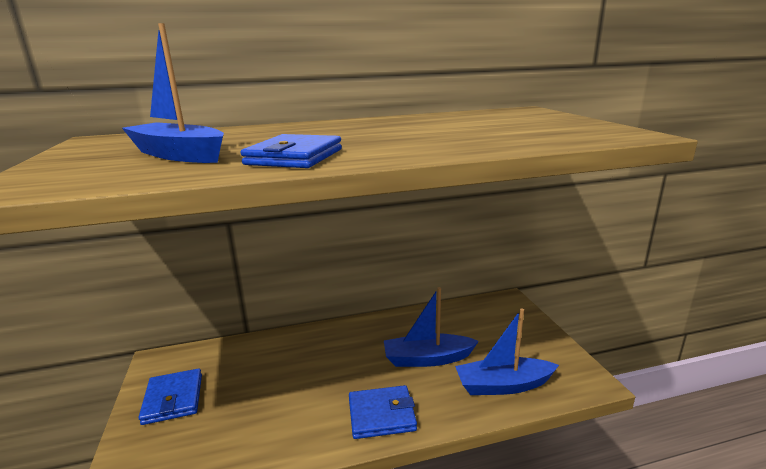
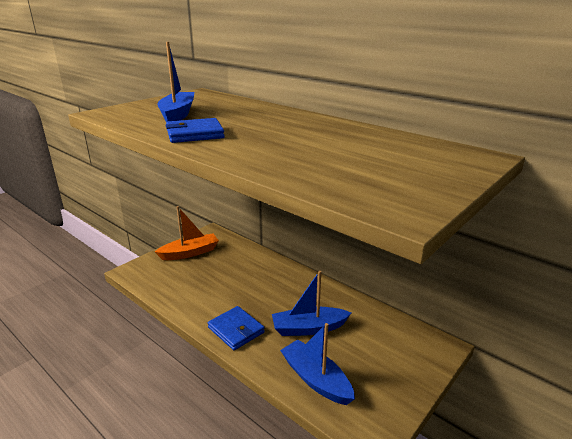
camera: 55 degrees right, 5 degrees up
blue wallet [139,368,202,425] -> orange boat [155,206,219,260]
blue boat [384,287,479,367] -> blue boat turned 60 degrees counterclockwise [272,271,351,336]

